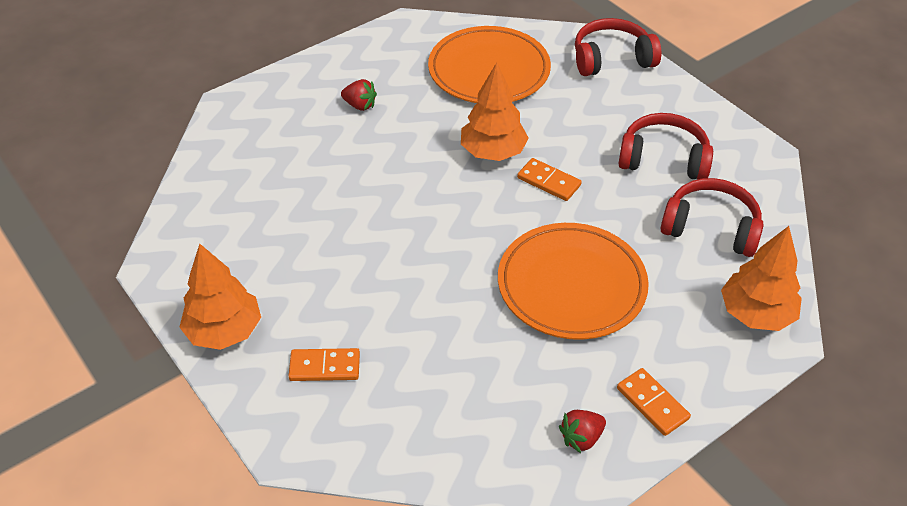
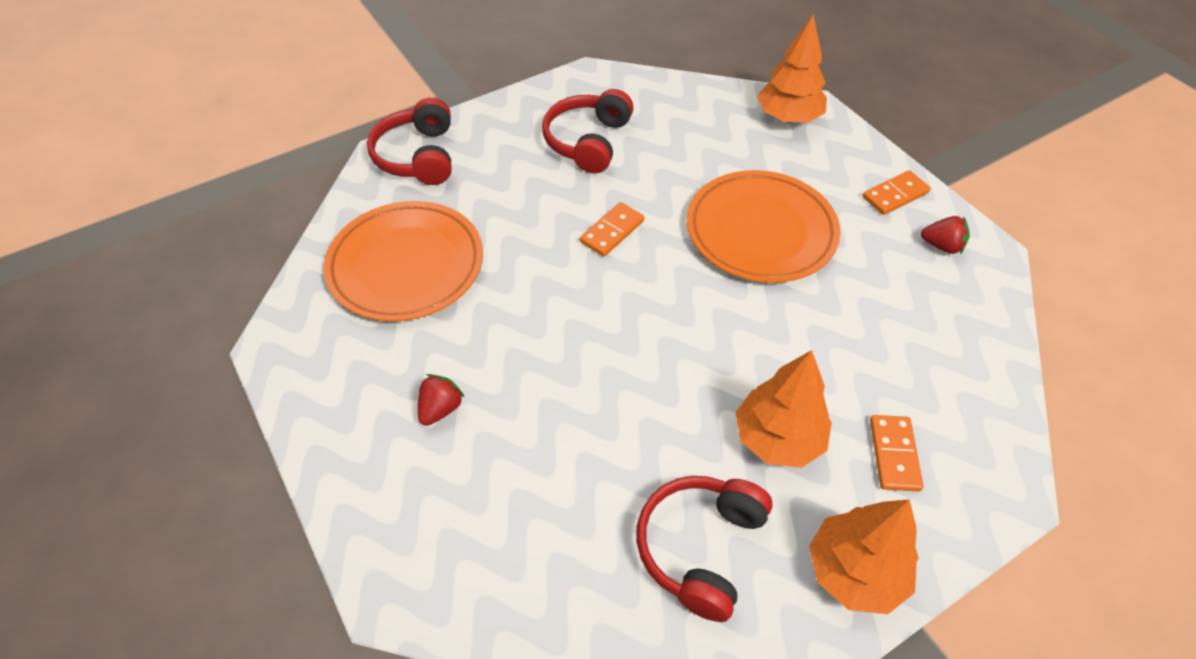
camera: 85 degrees left, 5 degrees up
orange tree [461,63,529,161] -> orange tree moved to [735,350,832,468]
red strawberry [559,410,606,453] -> red strawberry turned 45 degrees counterclockwise [921,216,970,254]
red headphones [660,178,764,257] -> red headphones moved to [636,476,773,622]

